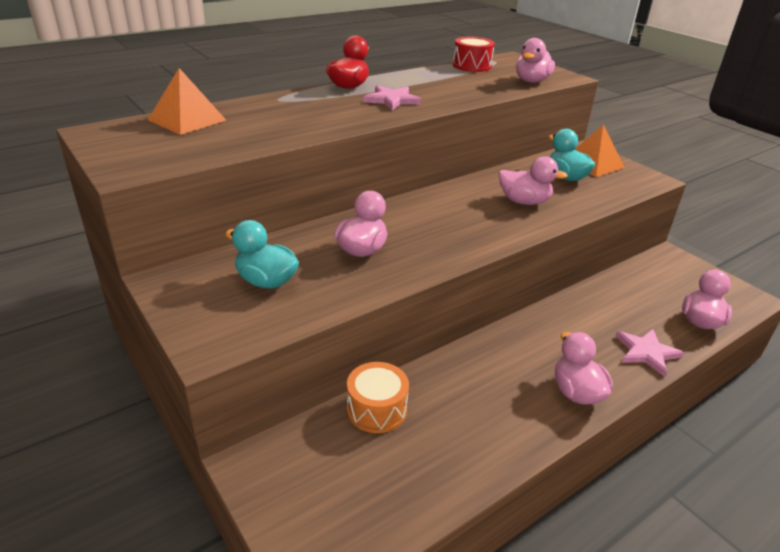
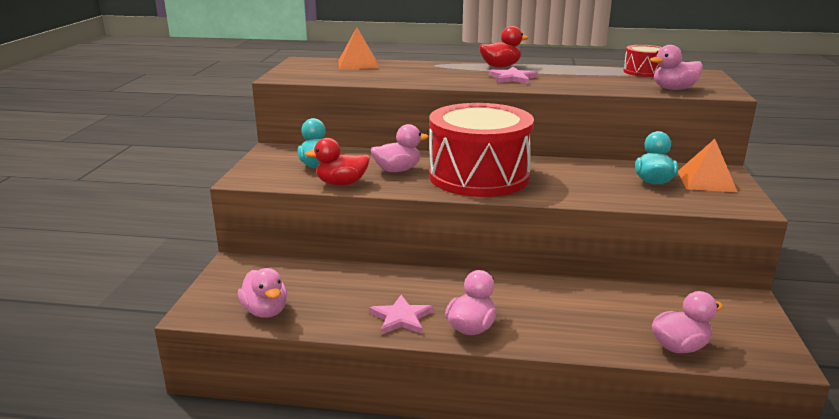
camera: 45 degrees right, 10 degrees down
orange drum [347,362,409,433] -> none
pink duck [499,156,568,205] -> pink duck moved to [238,268,287,318]
pink star [615,329,684,377] -> pink star moved to [369,295,433,335]
none -> red duck [305,138,370,185]
none -> red drum [429,103,534,197]

